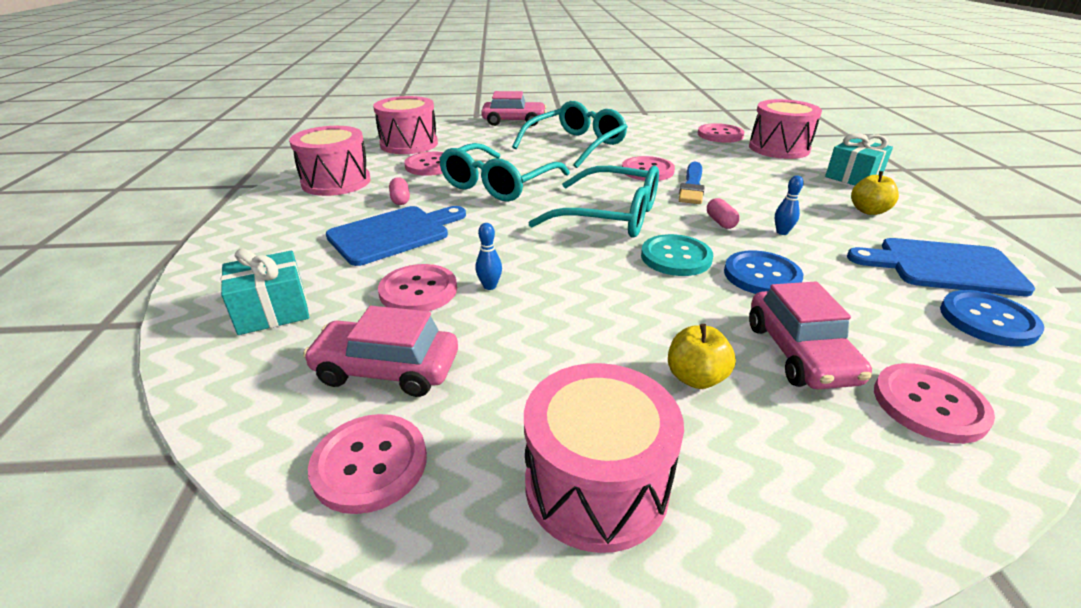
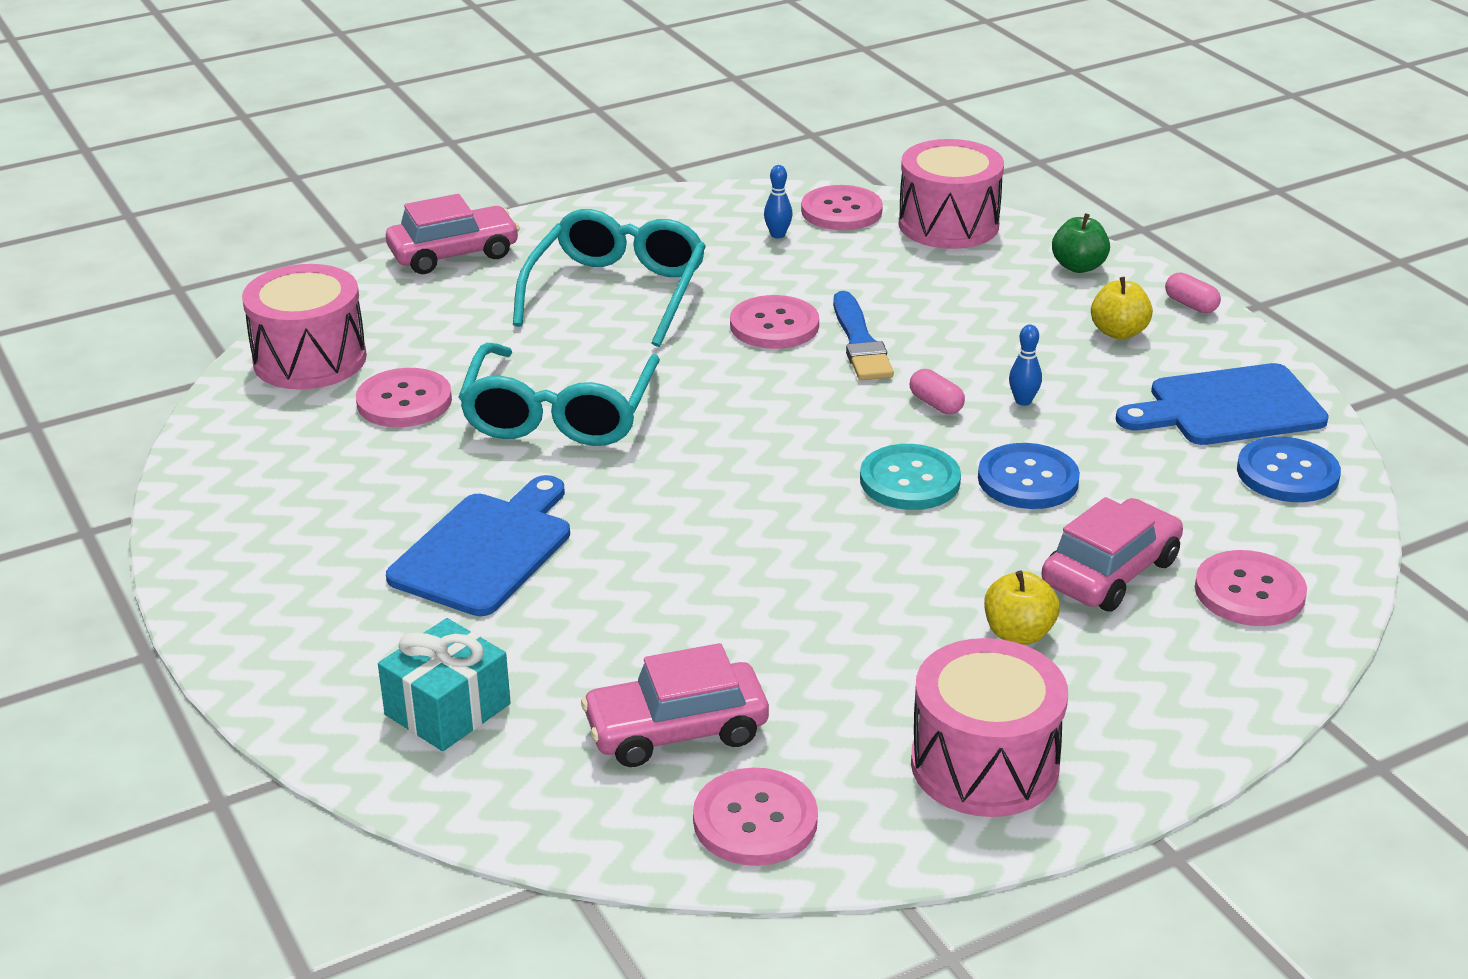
camera: 25 degrees left, 0 degrees up
pink drum [289,126,371,196] -> none
pink button [378,264,457,311] -> none
pink capsule [389,177,410,205] -> pink capsule moved to [1165,272,1221,313]
blue bowling pin [475,223,502,290] -> blue bowling pin moved to [764,165,793,238]
turquoise glasses [528,165,659,238] -> none
pink car [749,281,872,389] -> pink car turned 105 degrees counterclockwise [1042,497,1183,612]
turquoise gift [825,133,893,185] -> green apple [1052,213,1110,273]

